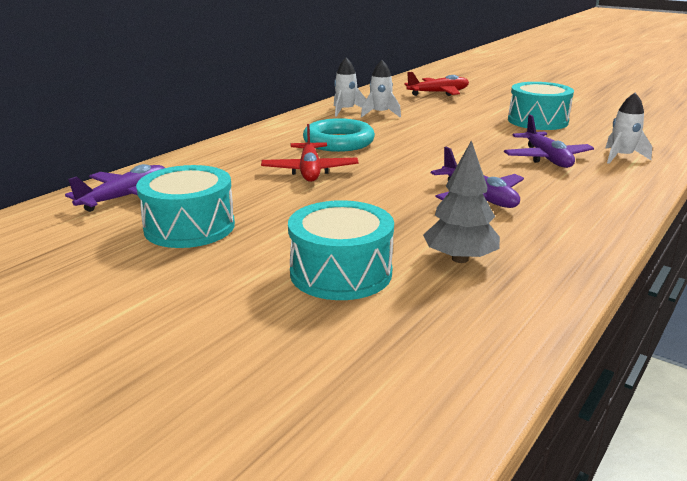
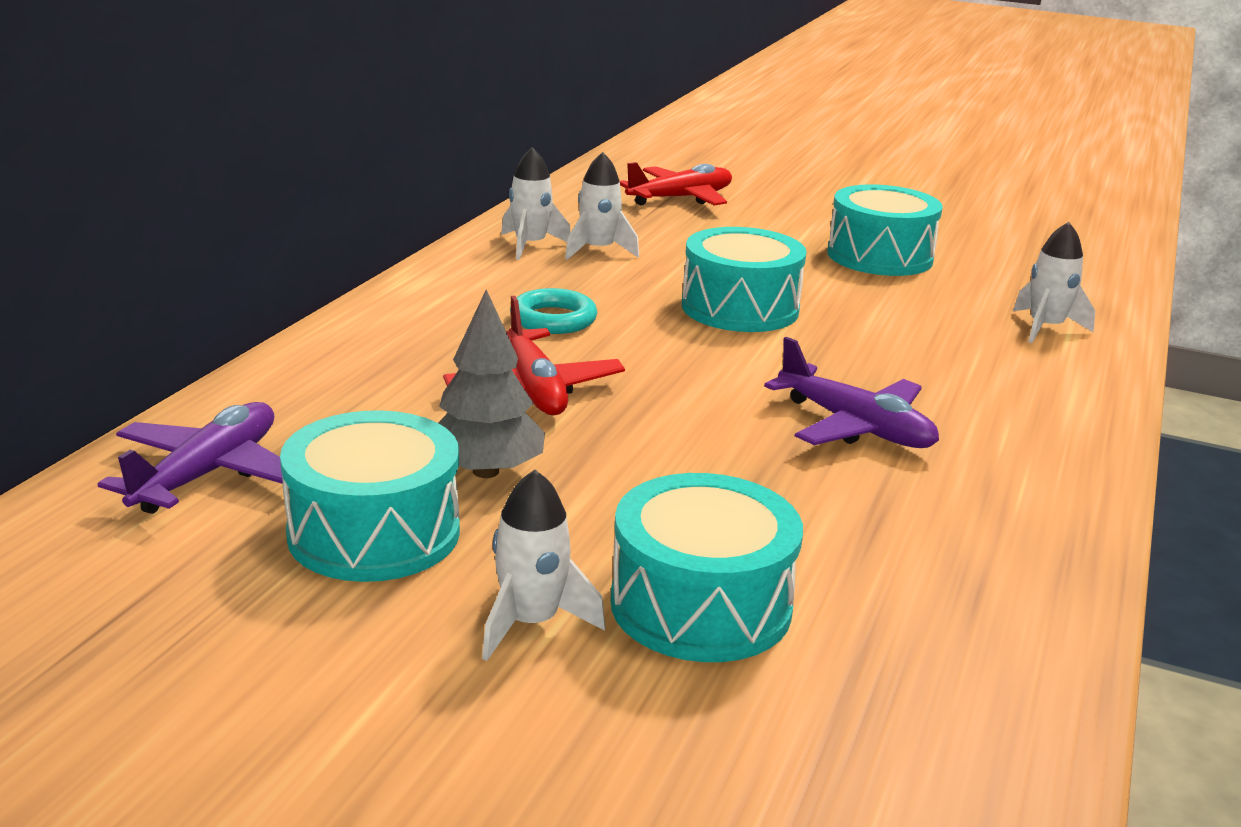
camera: 15 degrees left, 0 degrees up
turquoise ring [303,118,375,152] -> turquoise ring [510,288,597,334], size x0.64
grey tree [423,140,500,263] -> grey tree moved to [438,289,545,478]
purple plane [504,114,594,168] -> none
none -> white rocket [482,470,605,661]
none -> turquoise drum [682,227,807,332]

